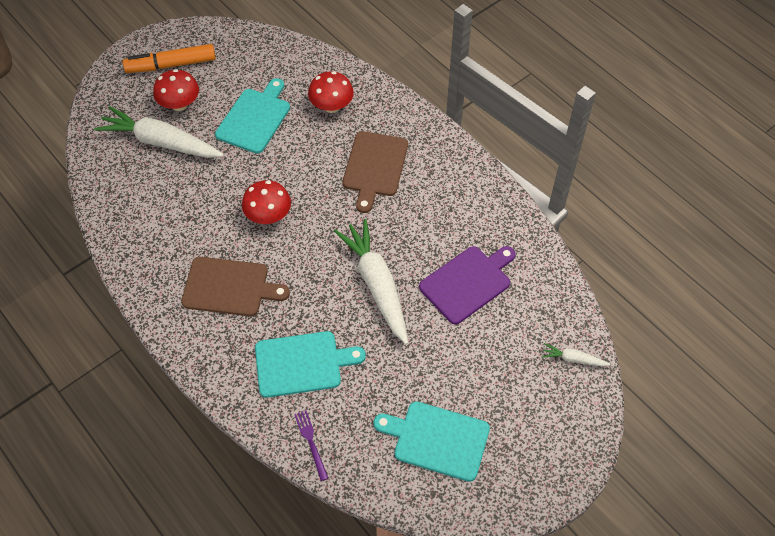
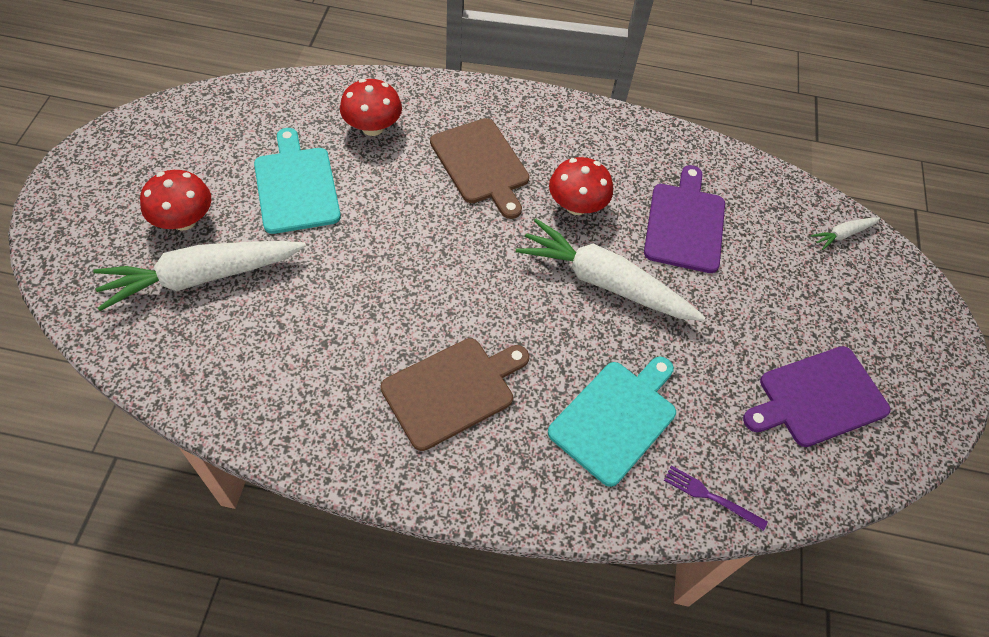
camera: 45 degrees left, 0 degrees up
orange marker [123,44,216,73] -> none
red mushroom [242,180,291,224] -> red mushroom moved to [549,157,613,215]
turquoise cutting board [374,401,490,482] -> purple cutting board [743,346,890,447]

